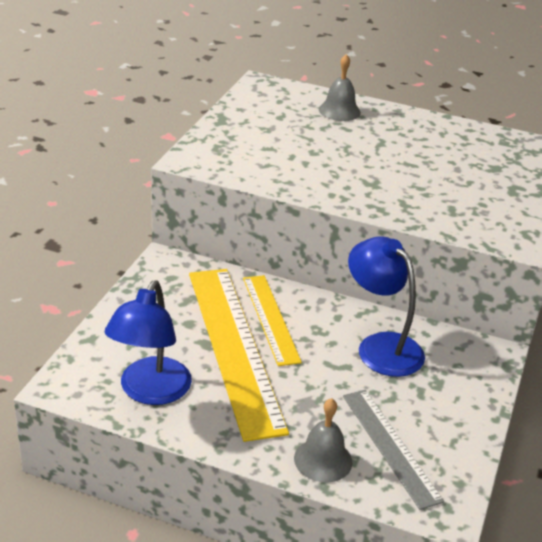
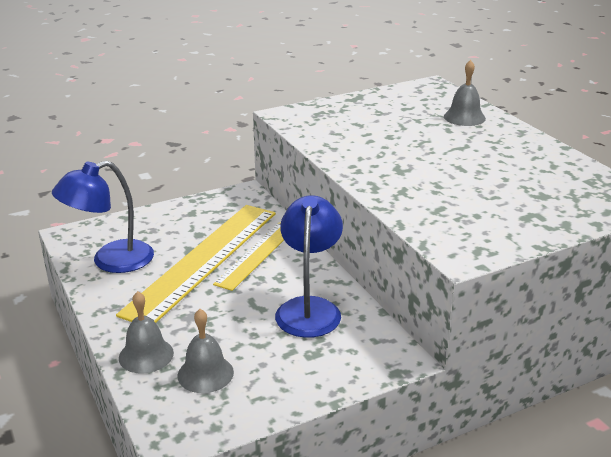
camera: 45 degrees right, 5 degrees down
grey ruler [343,390,444,510] -> grey bell [178,309,234,393]

